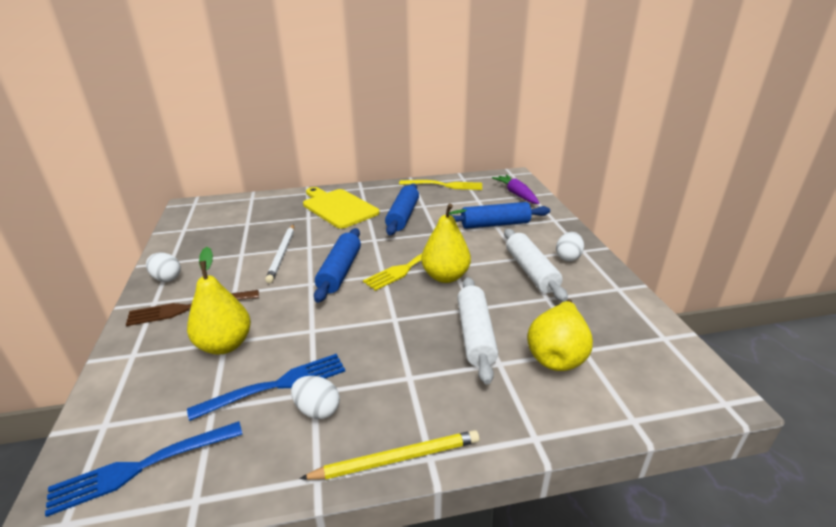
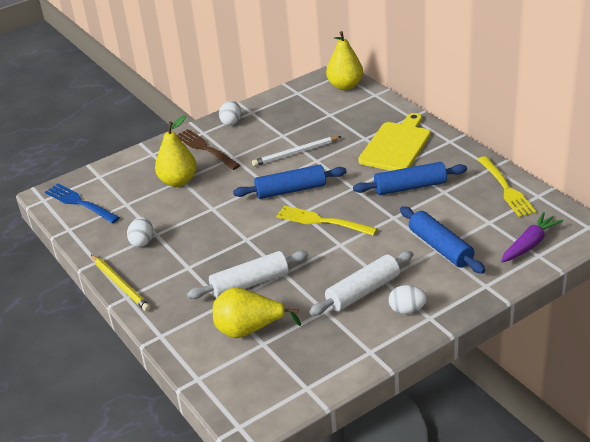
camera: 70 degrees right, 5 degrees up
blue fork [187,354,345,421] -> none
yellow pear [421,204,471,283] -> yellow pear moved to [326,31,363,90]

